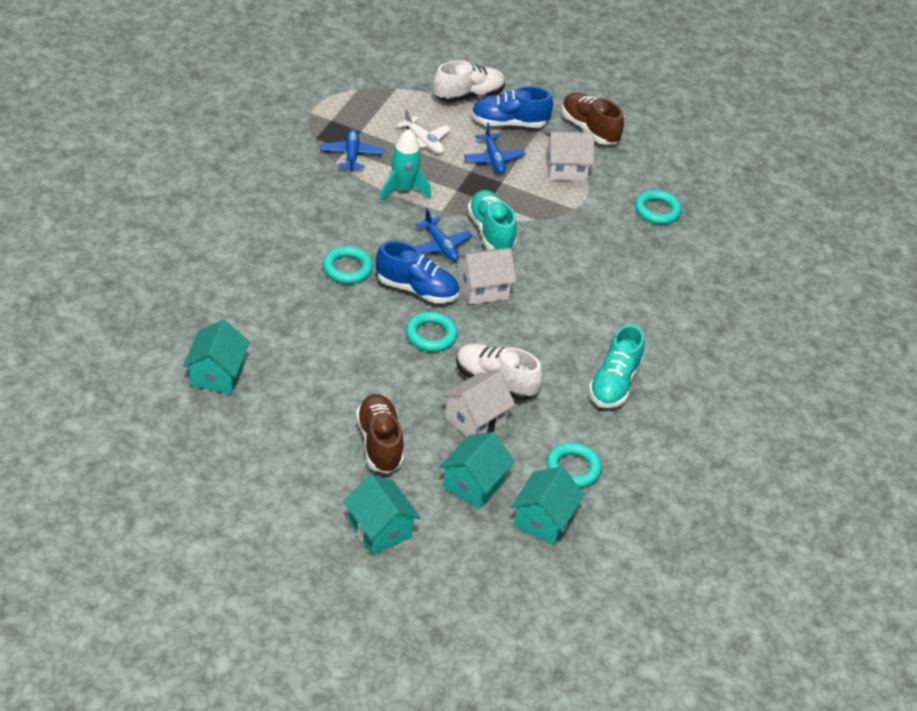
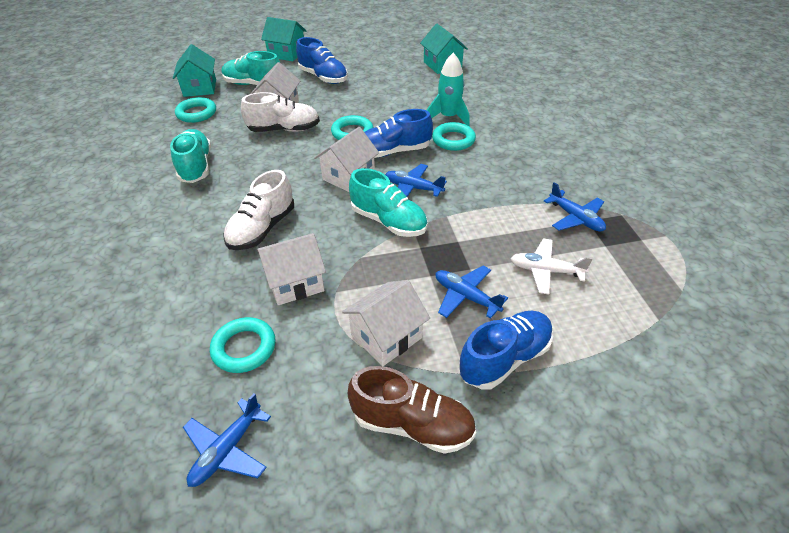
camera: 150 degrees right, 0 degrees up
brown shoe [356,394,404,473] -> blue shoe [296,37,348,84]
turquoise rocket [380,129,431,201] -> turquoise rocket moved to [427,53,470,126]
white shoe [433,60,505,103] -> white shoe moved to [223,170,294,250]
turquoise house [439,432,515,509] -> turquoise shoe [222,51,280,85]
none -> blue plane [183,393,271,487]
none -> white house [257,233,326,305]

